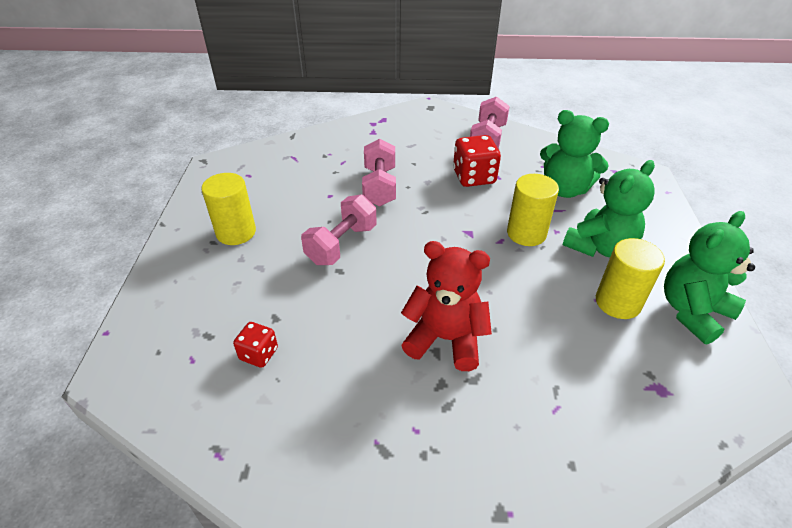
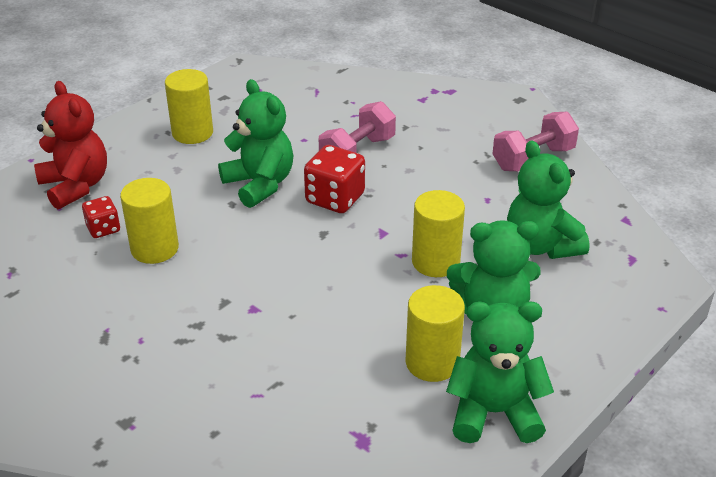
camera: 40 degrees right, 5 degrees down
pink dumbbell [301,195,377,265] -> green teddy bear [218,79,293,208]
red teddy bear [401,241,492,371] -> red teddy bear moved to [34,81,107,209]
red dice [453,135,501,187] -> red dice moved to [304,145,365,213]
none -> yellow cylinder [120,178,179,264]

